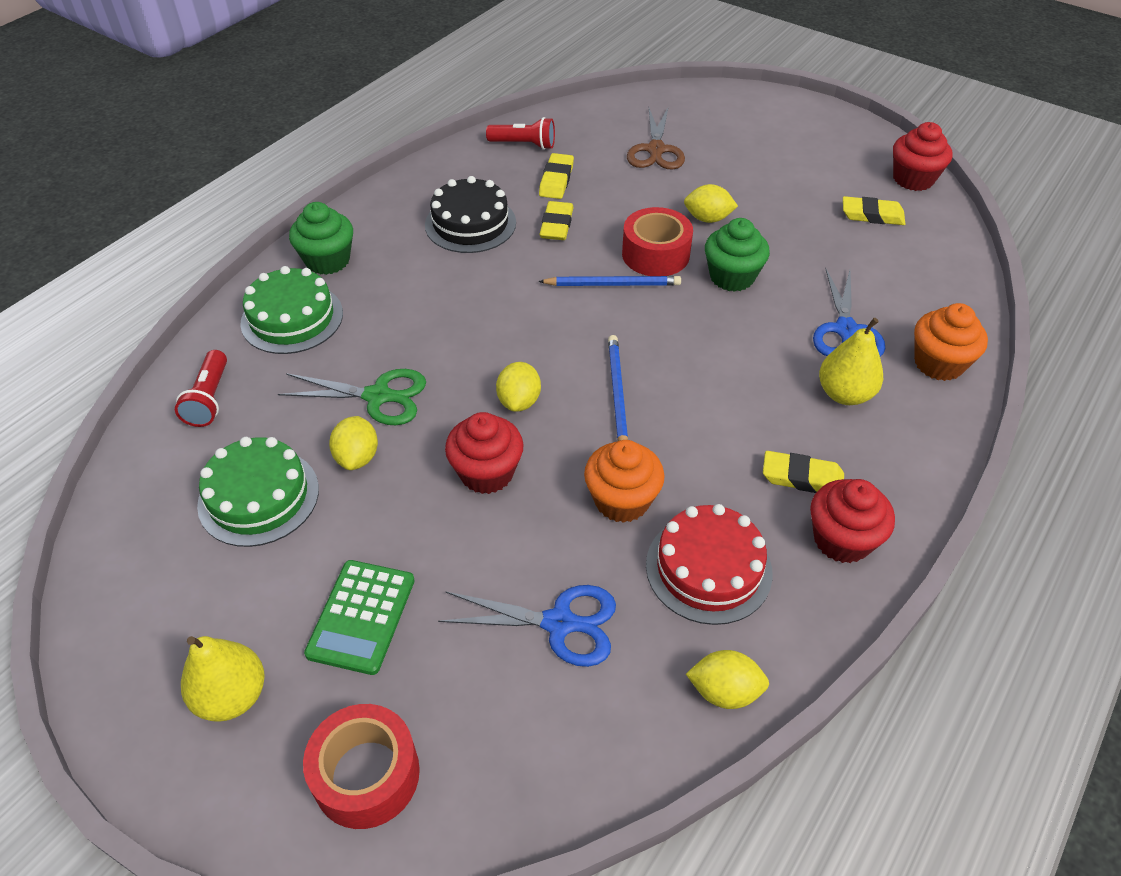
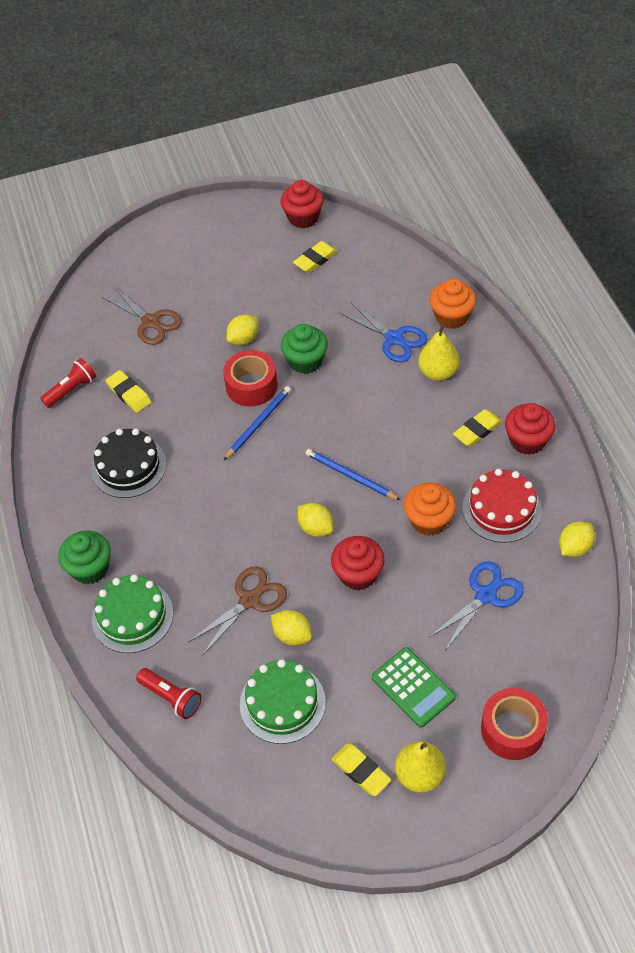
camera: 50 degrees left, 5 degrees up
green scissors [278,369,426,425] -> brown scissors [188,566,287,656]
yellow eraser [539,201,574,240] -> yellow eraser moved to [332,743,391,796]

